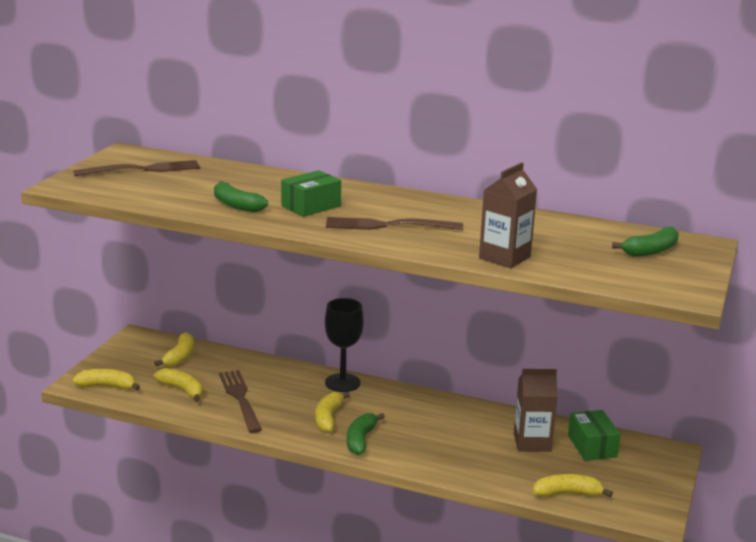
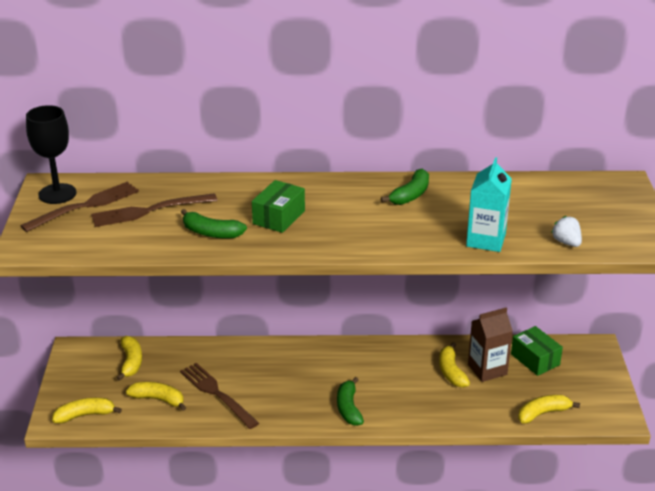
camera: 20 degrees left, 10 degrees up
yellow banana [315,392,350,433] -> yellow banana moved to [439,342,470,388]
black goblet [325,298,364,392] -> black goblet moved to [26,105,76,204]
brown fork [326,217,463,230] -> brown fork moved to [91,193,218,227]
brown carton [479,162,537,268] -> turquoise carton [466,157,512,252]
green banana [612,227,679,257] -> green banana moved to [381,169,429,205]
none -> white strawberry [551,216,582,247]

